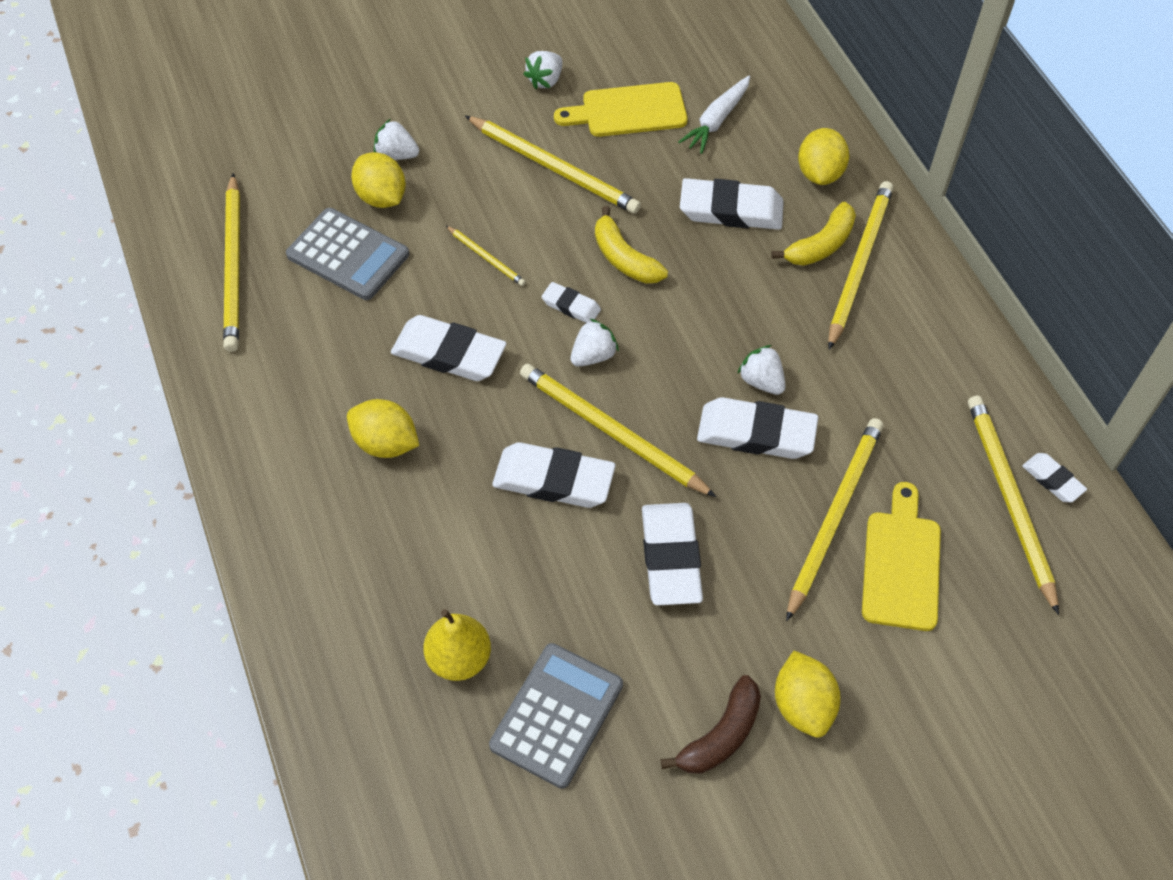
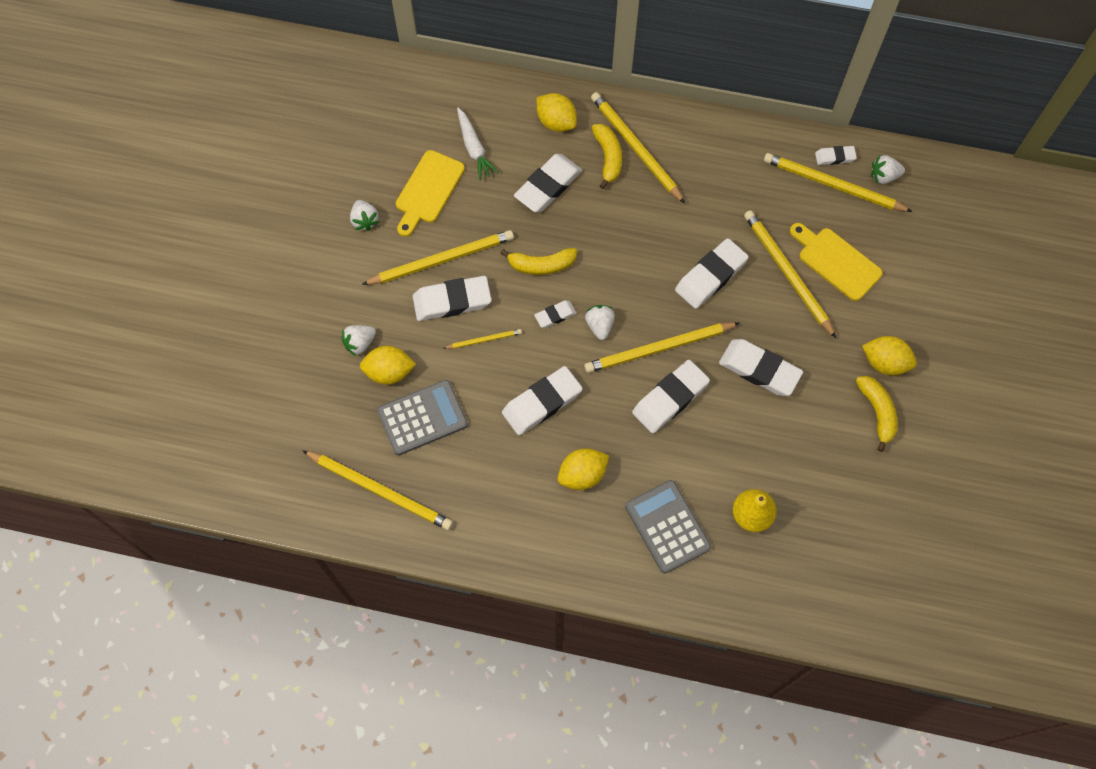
camera: 55 degrees left, 10 degrees up
grey calculator [489,643,623,789] -> grey calculator moved to [625,480,711,573]
brown banana [661,675,761,773] -> yellow banana [856,376,898,452]
white strawberry [737,345,786,395] -> white strawberry moved to [871,155,905,184]
none -> white eraser [413,276,492,321]

